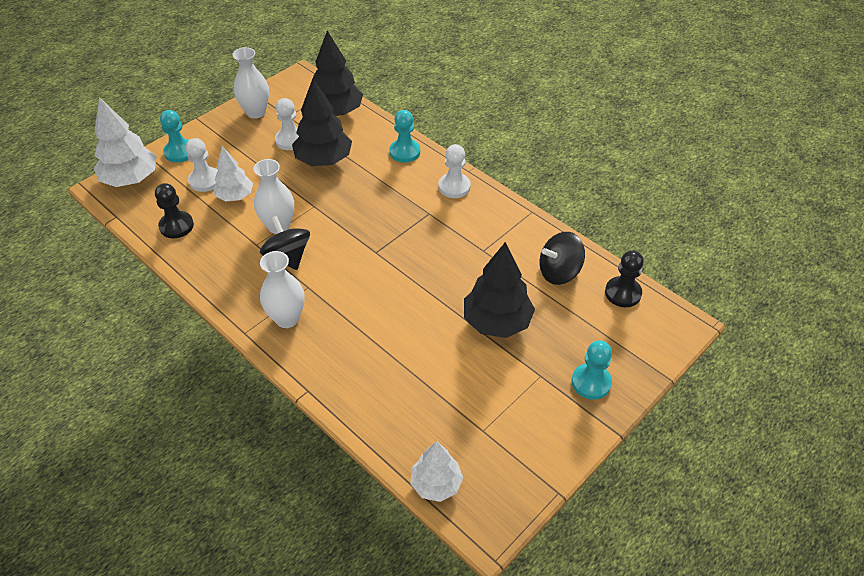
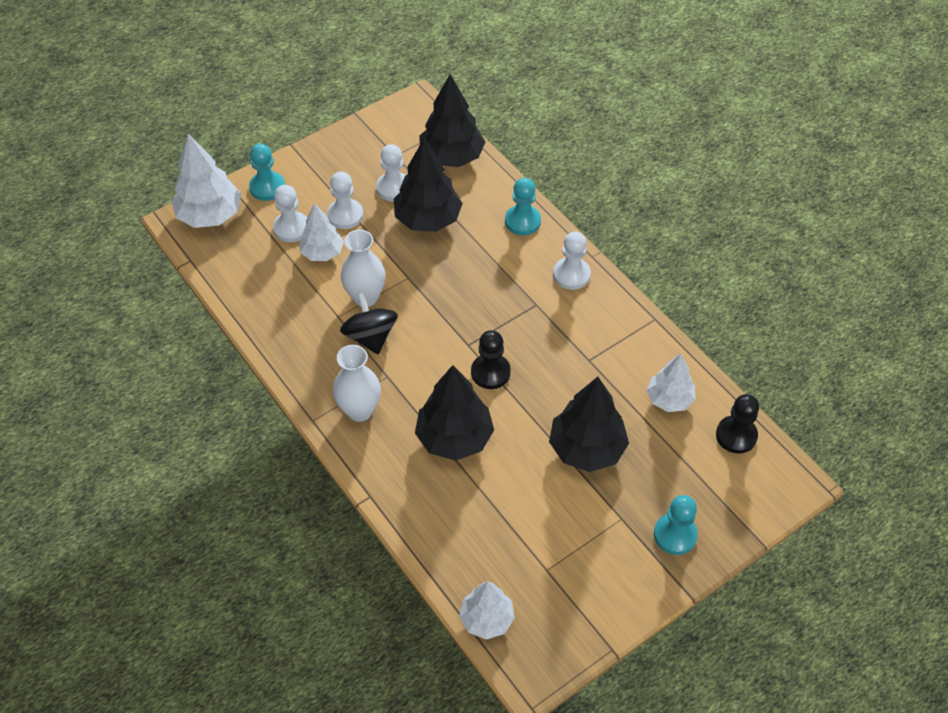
camera: 10 degrees right, 5 degrees up
black pawn [155,183,194,238] -> black pawn moved to [471,330,511,389]
white vase [233,47,269,119] -> none
black spinning top [539,232,585,285] -> white tree [647,353,696,412]
none -> white pawn [327,172,363,229]
none -> black tree [415,365,494,461]

